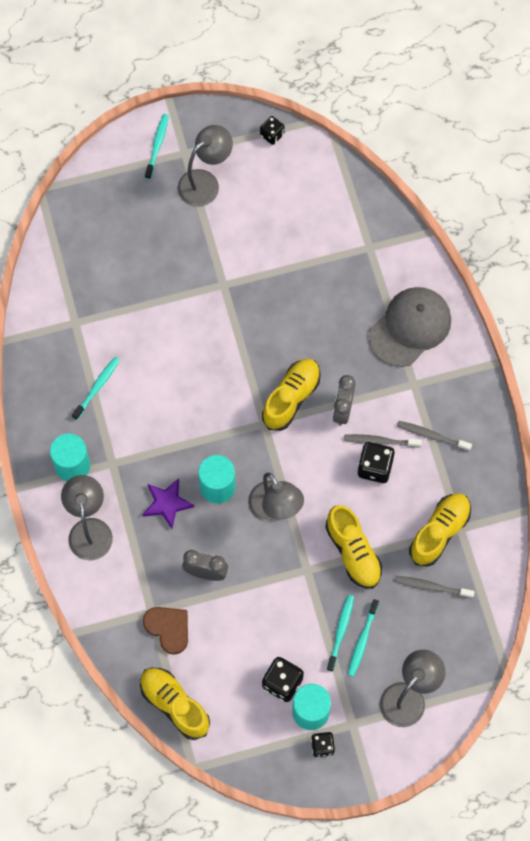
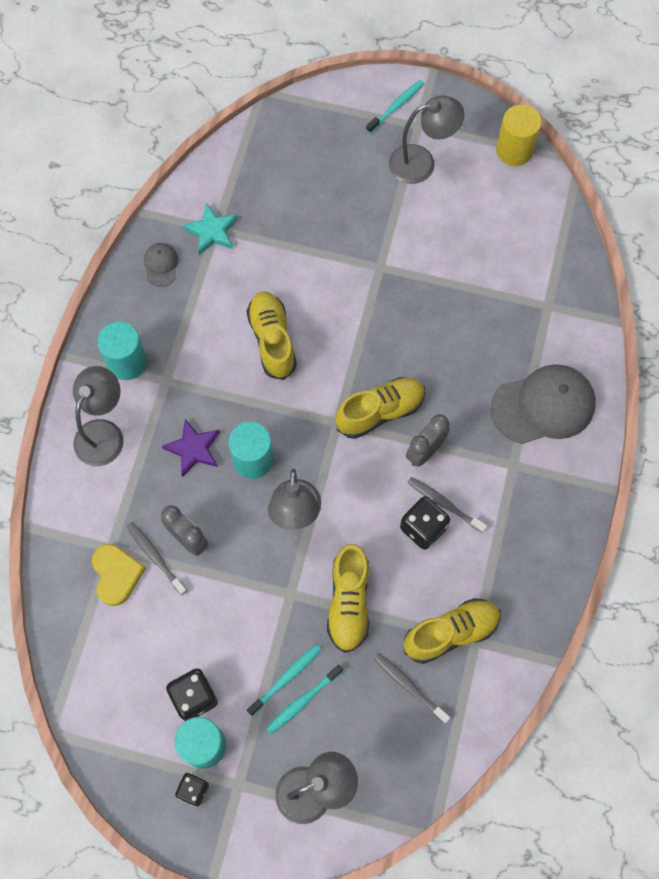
camera: 30 degrees right, 0 degrees up
turquoise toothbrush [72,357,120,420] -> none
yellow shoe [140,668,210,740] -> yellow shoe moved to [247,291,297,380]
brown heart [143,607,188,655] -> yellow heart [92,544,146,606]
black dice [260,116,285,145] -> yellow cylinder [496,105,542,166]
grey toothbrush [397,421,472,451] -> grey toothbrush moved to [127,522,187,596]
none -> grey cap [144,243,178,287]
none -> turquoise star [183,203,238,255]

